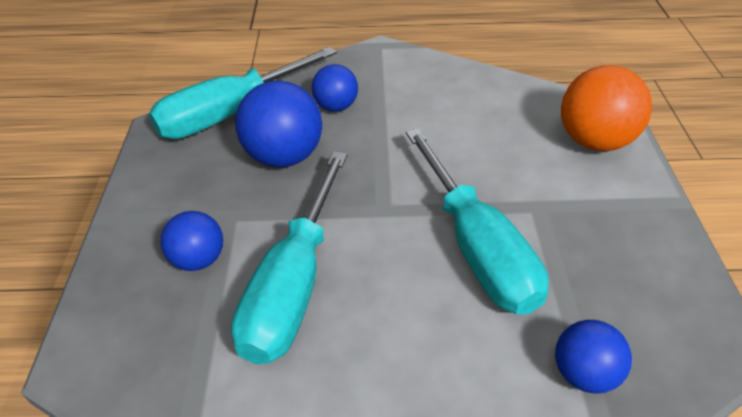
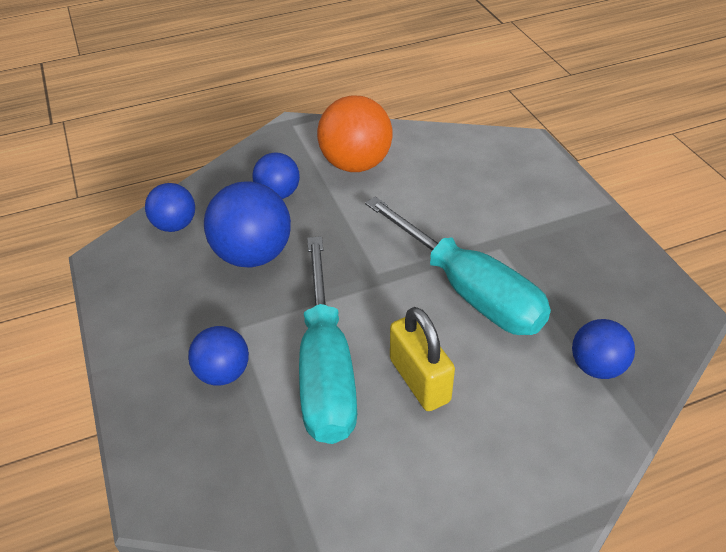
camera: 20 degrees left, 0 degrees up
turquoise screwdriver [149,47,337,139] -> blue ball [145,183,195,232]
orange ball [561,65,652,151] -> orange ball moved to [317,95,393,172]
none -> yellow padlock [390,307,455,411]

